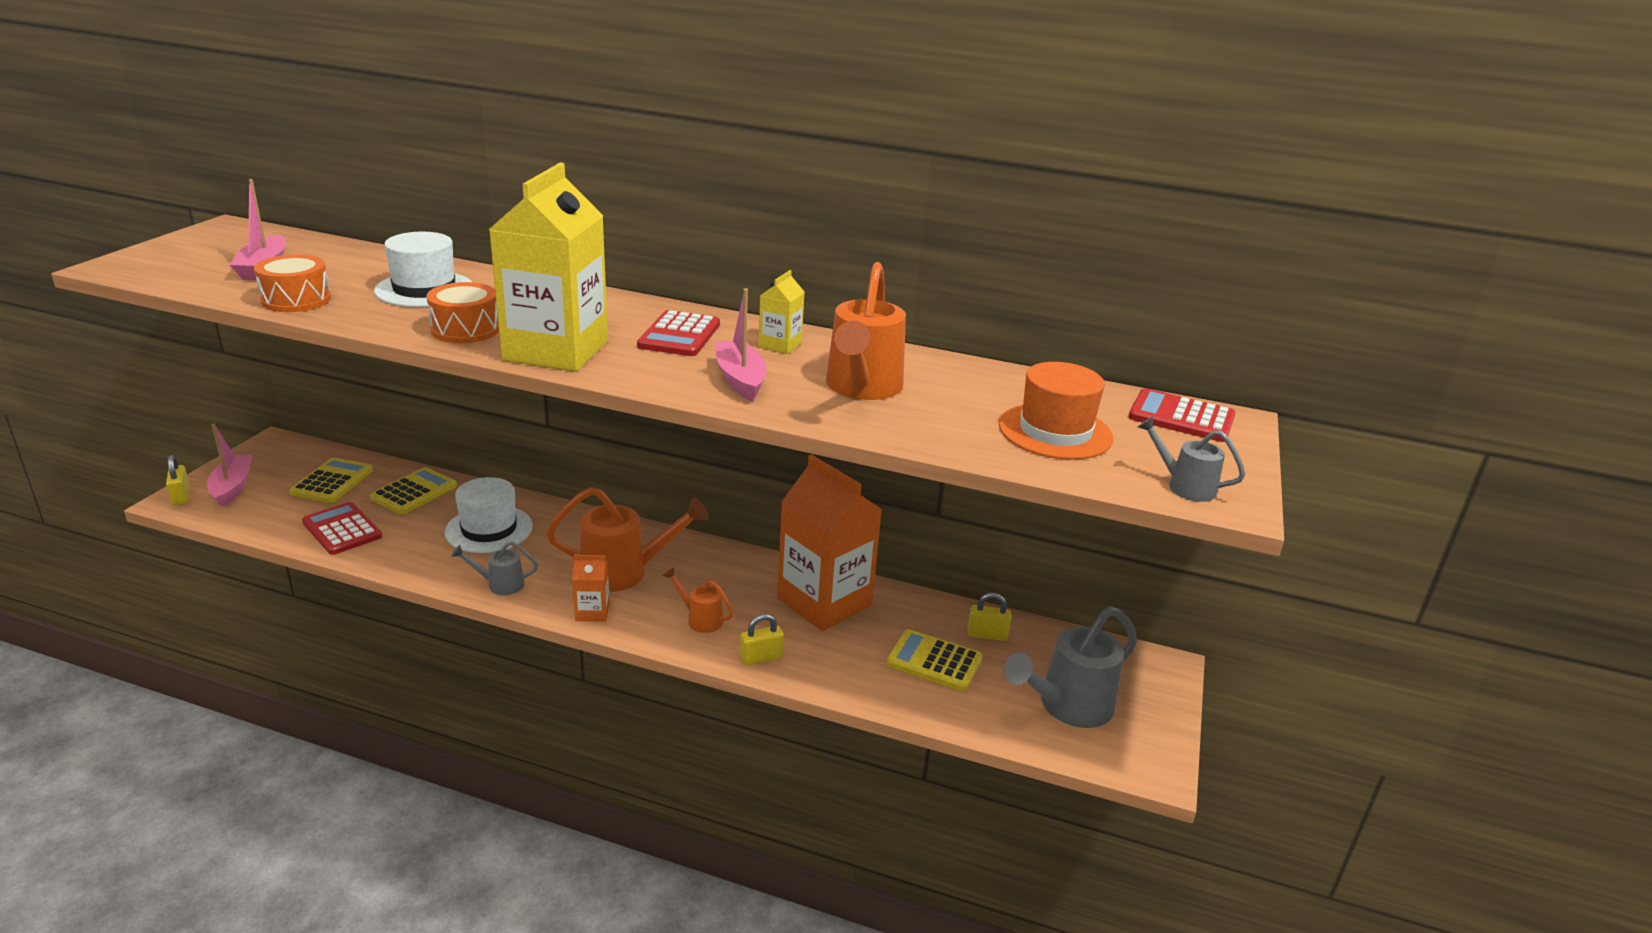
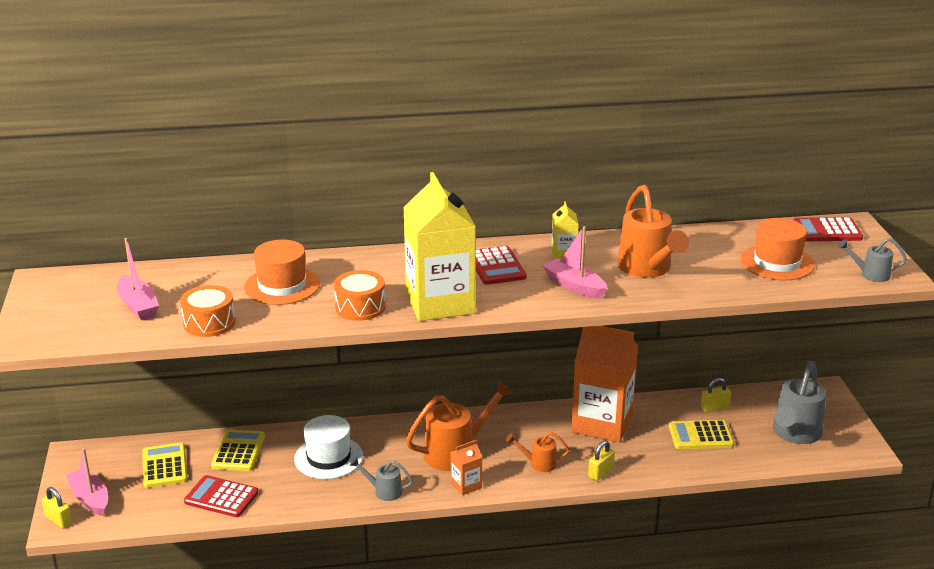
camera: 25 degrees left, 0 degrees up
white hat [374,232,472,307] -> orange hat [244,240,320,305]
grey watering can [451,541,538,595] -> grey watering can turned 45 degrees clockwise [350,457,413,501]

